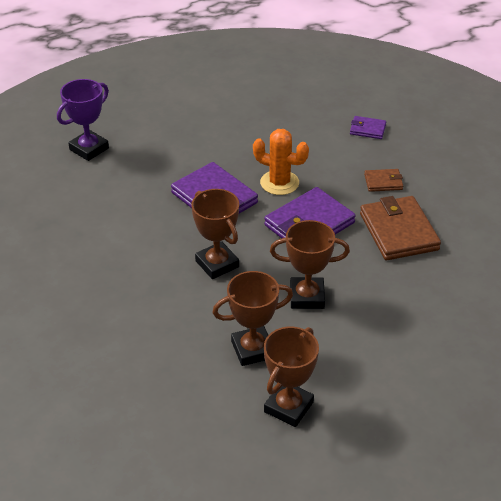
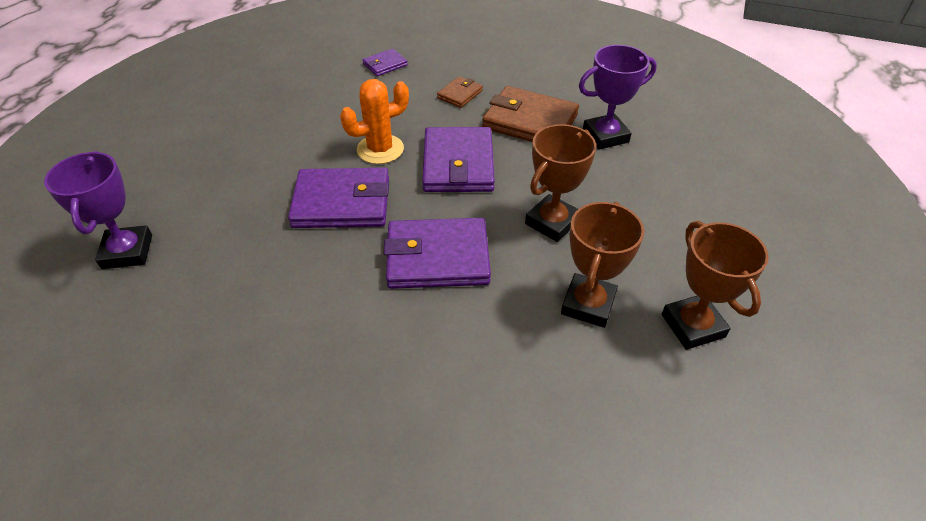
camera: 50 degrees left, 5 degrees up
brown trophy [192,189,239,279] -> purple wallet [384,218,491,289]
none -> purple trophy [579,45,657,150]

